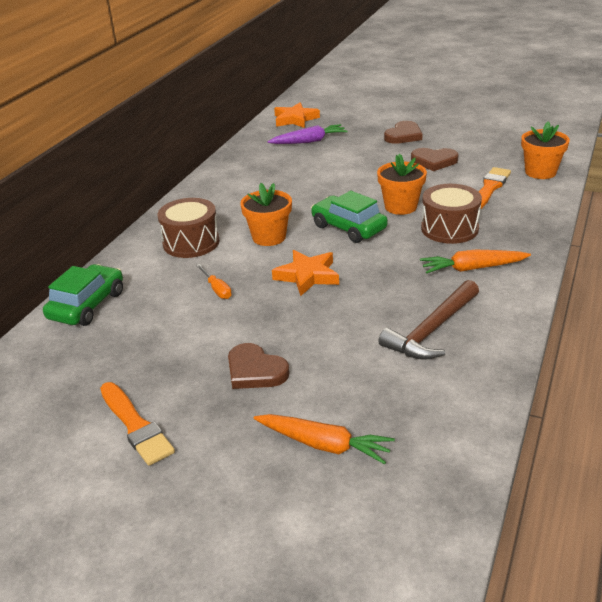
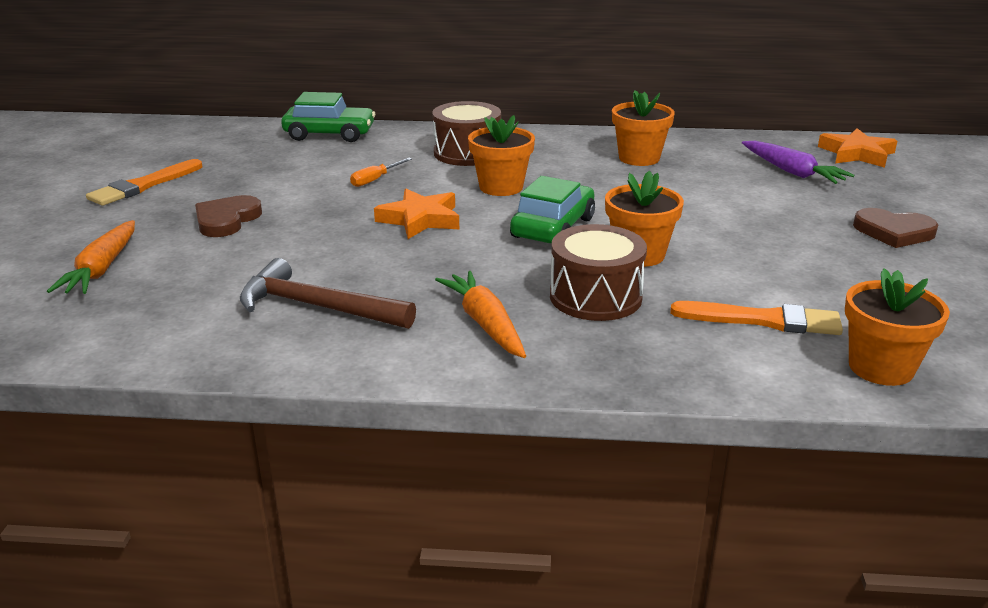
camera: 70 degrees right, 5 degrees down
brown heart [411,148,459,171] -> none
none -> orange flower pot [612,90,675,166]

